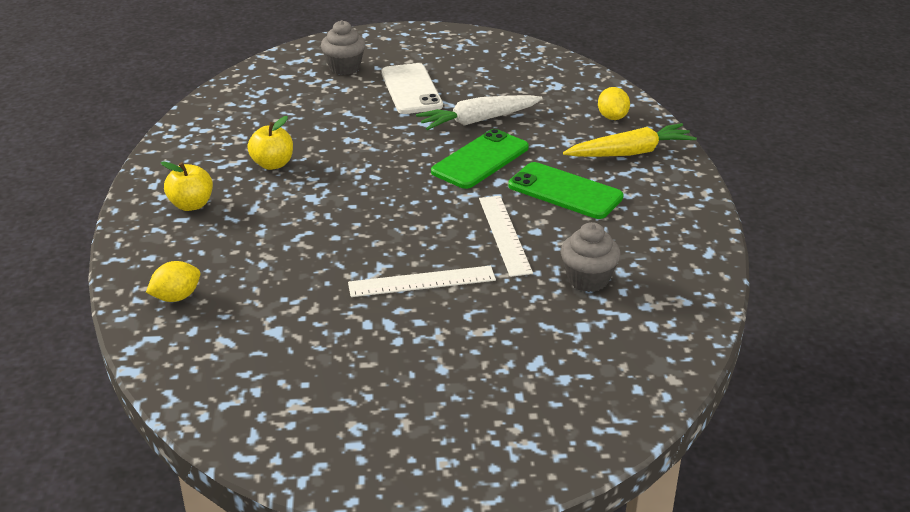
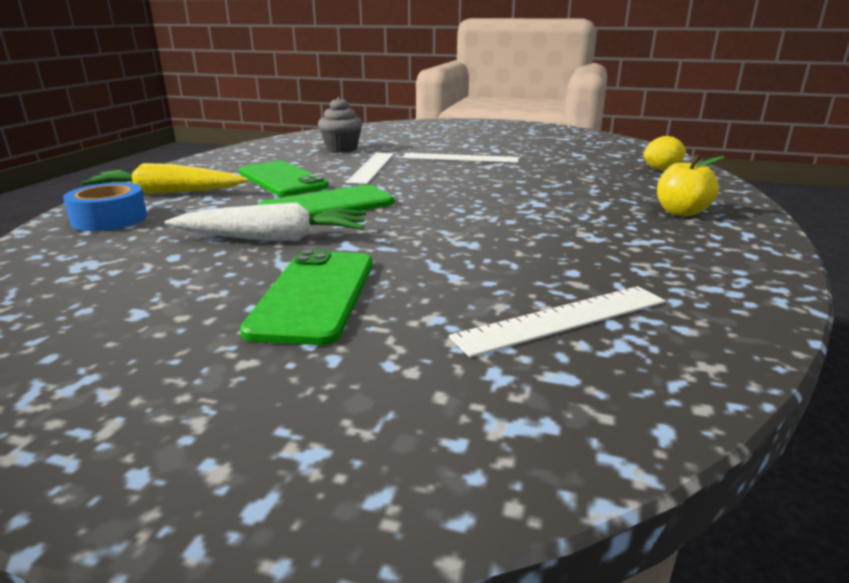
camera: 160 degrees left, 10 degrees down
yellow apple [247,116,293,170] -> none
grey cupcake [321,20,366,75] -> none
white phone [381,63,443,114] -> green phone [240,250,373,345]
yellow lemon [598,87,630,120] -> blue tape [63,183,147,231]
none -> white ruler [449,286,666,357]

